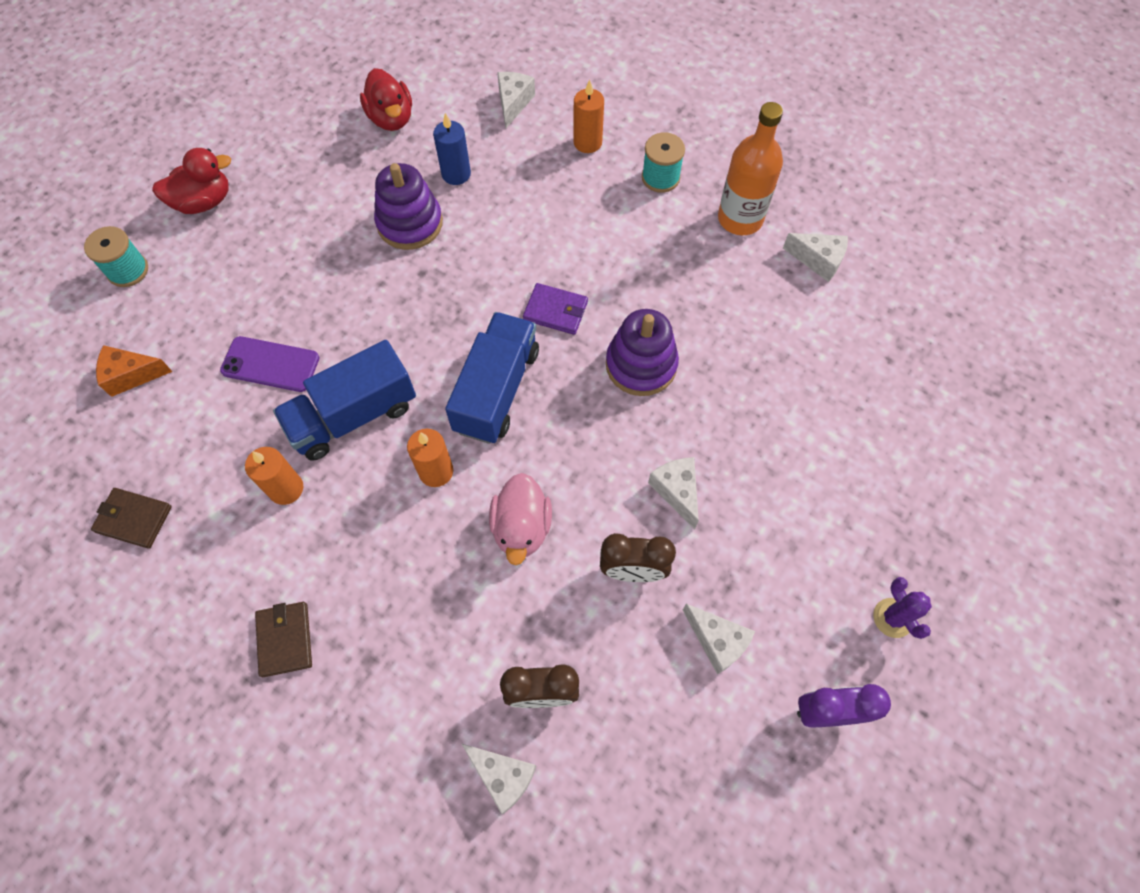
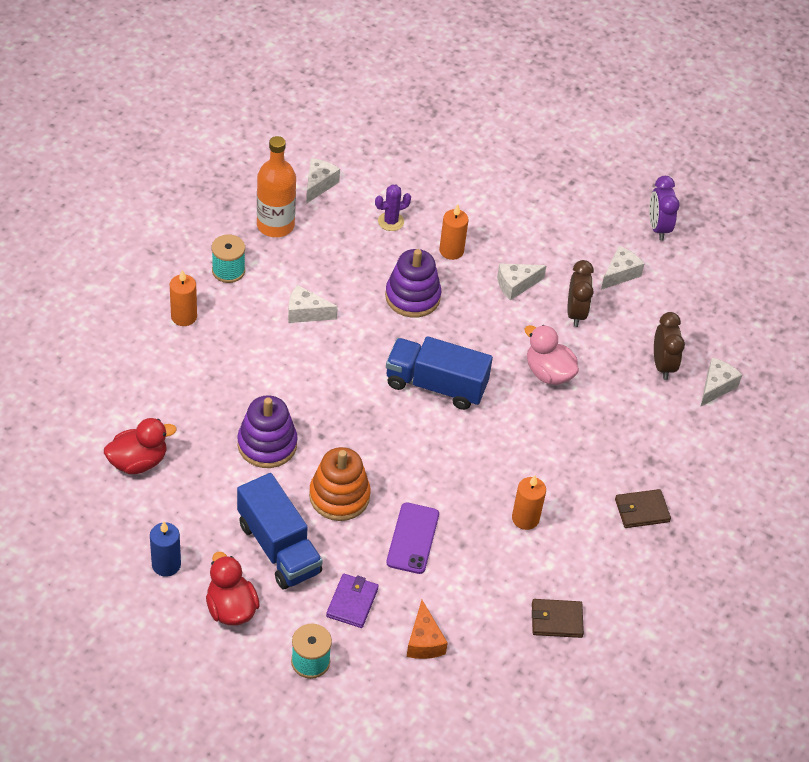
camera: 95 degrees left, 15 degrees down
brown wallet [91,488,172,549] -> brown wallet turned 75 degrees clockwise [532,599,584,638]
blue truck [273,340,416,461] -> blue truck moved to [237,473,323,589]
orange candle [407,429,453,487] -> orange candle moved to [439,204,469,260]
blue candle [433,113,471,185] -> blue candle moved to [150,521,181,577]
pink duck [489,473,552,565] -> pink duck turned 135 degrees counterclockwise [525,325,579,385]
white cheese [497,72,535,128] -> white cheese moved to [288,285,338,323]
purple wallet [523,283,588,335] -> purple wallet moved to [326,574,379,628]
purple cactus [873,577,932,639] -> purple cactus moved to [375,184,411,231]
none -> orange stacking toy [309,447,370,521]

